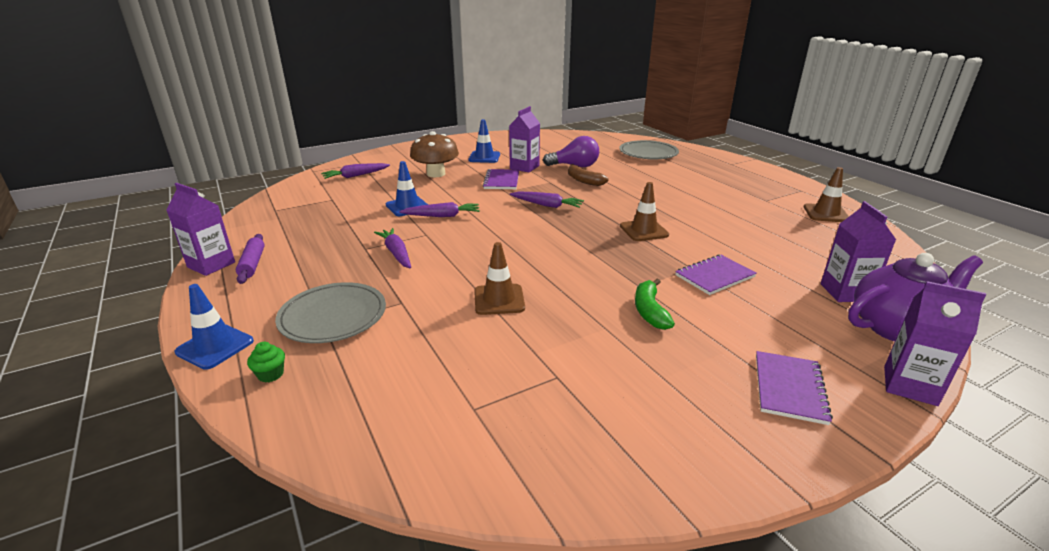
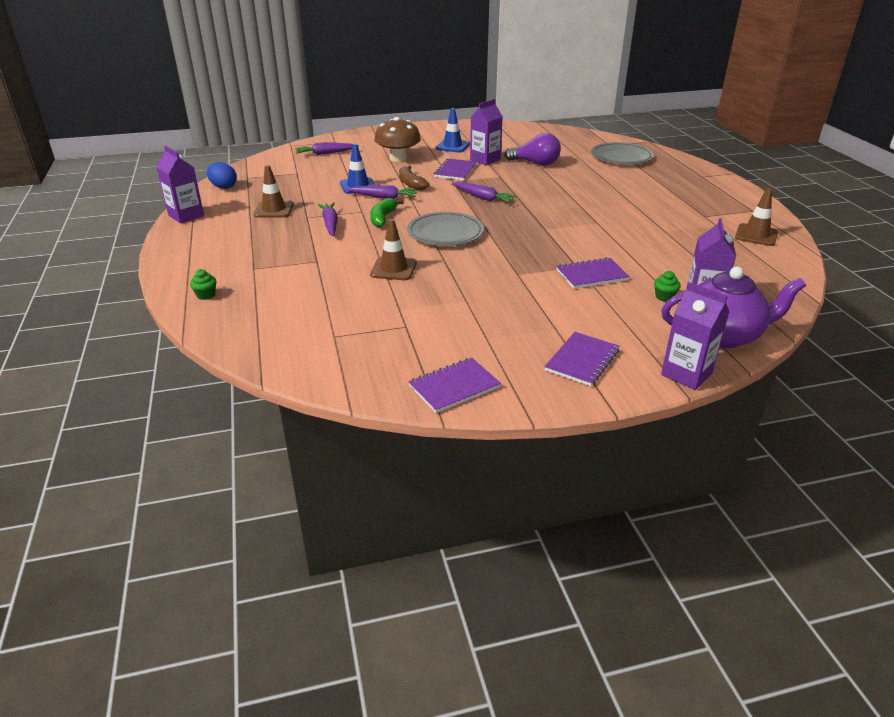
camera: 15 degrees right, 5 degrees up
blue traffic cone [175,284,254,370] -> none
purple rolling pin [236,234,265,284] -> none
grey plate [275,282,386,343] -> grey plate moved to [407,212,484,246]
brown banana [568,164,609,186] -> brown banana moved to [399,166,429,190]
brown traffic cone [620,182,669,241] -> brown traffic cone moved to [254,165,294,218]
green banana [635,278,675,330] -> green banana moved to [370,198,404,227]
none -> blue egg [207,162,237,189]
none -> purple notebook [408,358,501,413]
none -> green cupcake [654,271,681,301]

